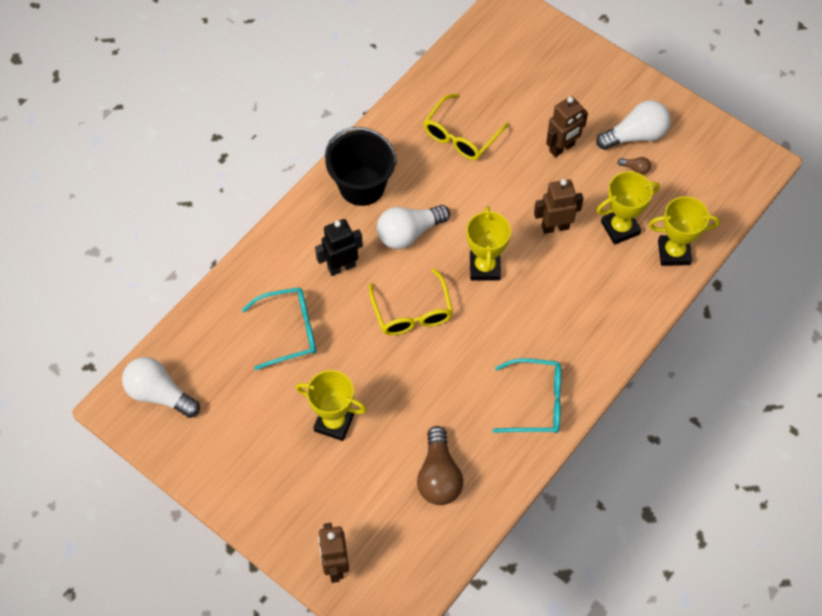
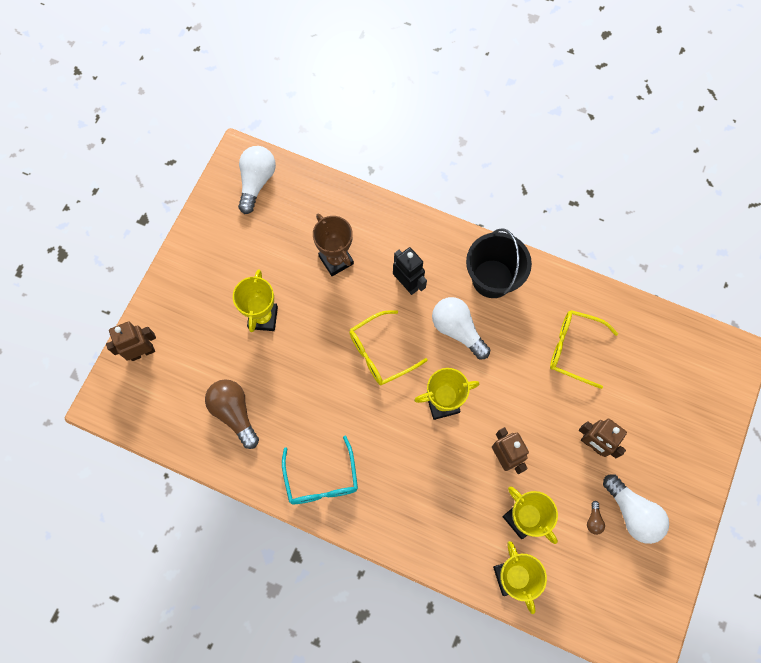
camera: 75 degrees right, 10 degrees up
turquoise glasses [242,287,316,370] -> brown trophy [313,214,354,276]
brown light bulb [417,426,463,505] -> brown light bulb turned 75 degrees clockwise [205,379,259,449]

